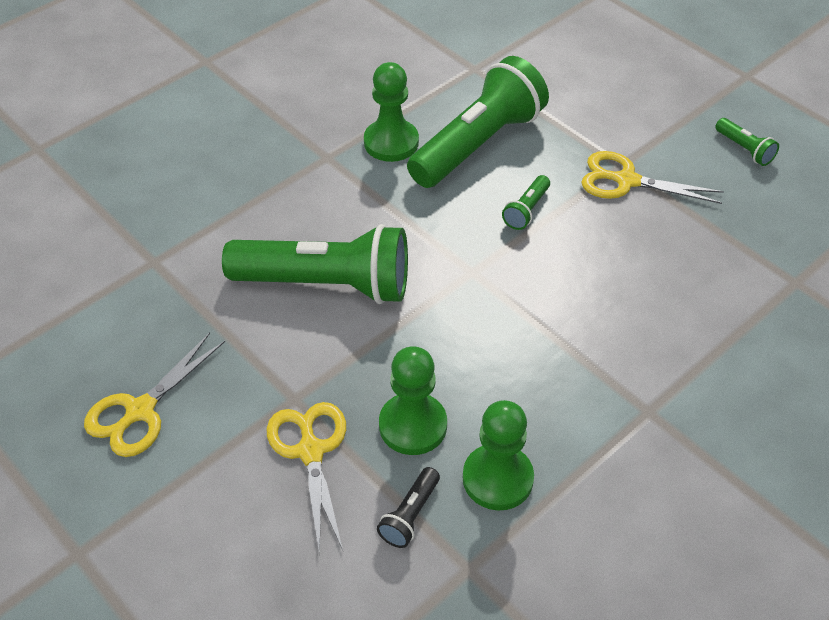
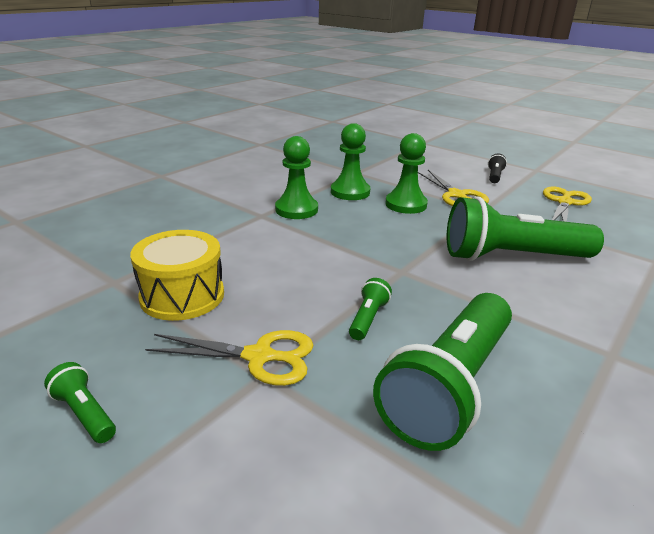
camera: 170 degrees right, 20 degrees down
green pawn [364,62,419,162] -> green pawn moved to [275,136,318,219]
black flashlight [377,467,440,548] -> black flashlight moved to [488,153,507,183]
none -> yellow drum [130,230,224,321]

